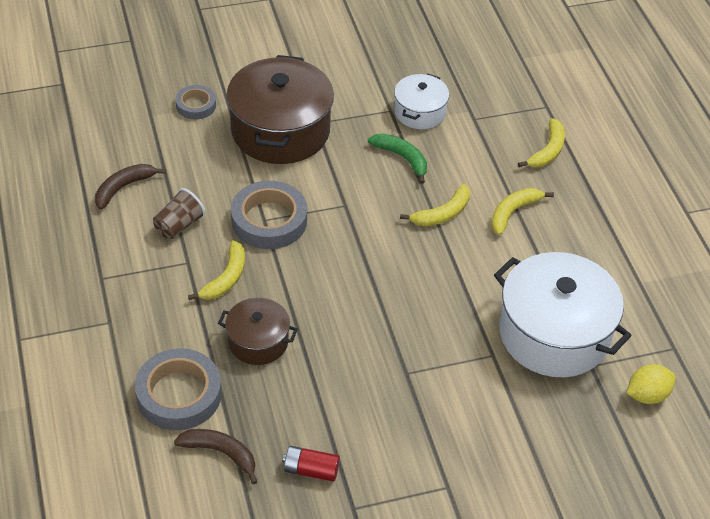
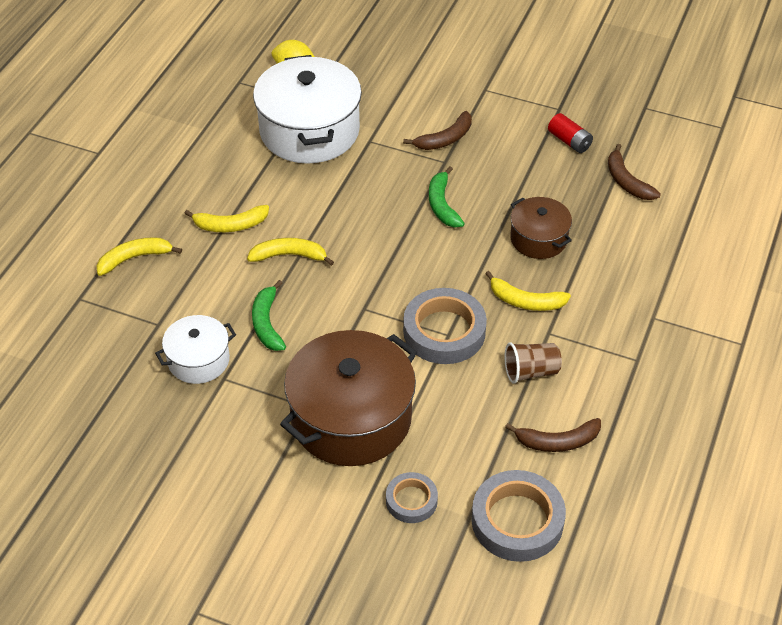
camera: 140 degrees left, 0 degrees up
grey tape [135,348,222,430] -> grey tape moved to [471,470,566,562]
yellow banana [188,240,245,300] -> yellow banana turned 135 degrees counterclockwise [485,271,571,311]
none -> brown banana [403,111,472,150]
none -> green banana [429,166,465,227]

